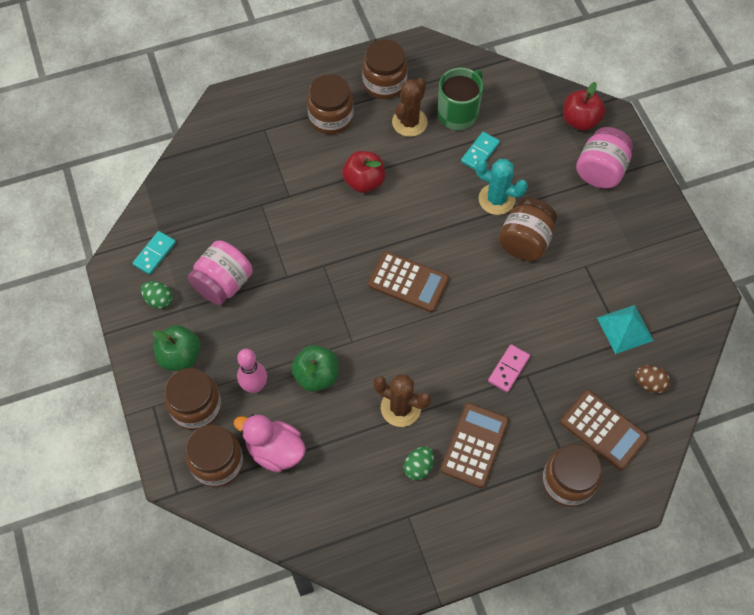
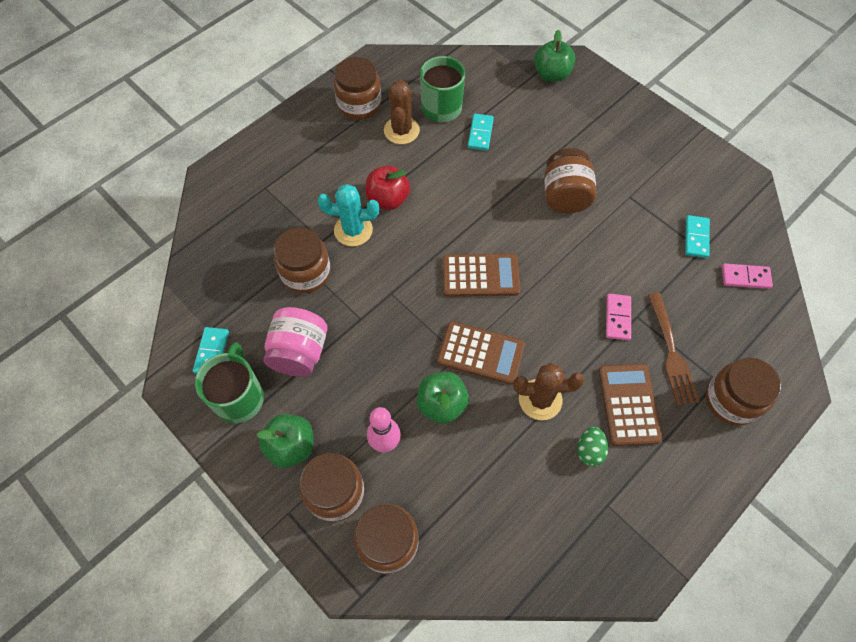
camera: 25 degrees left, 0 degrees up
green egg [141,281,173,309] -> green mug [195,342,264,423]
pink duck [234,414,306,472] -> none
brown jar [307,74,354,134] -> brown jar moved to [274,227,331,293]
turquoise cactus [475,159,528,215] -> turquoise cactus moved to [318,184,379,246]
brown calculator [560,390,648,470] -> brown calculator moved to [437,322,525,385]
red apple [563,82,605,131] -> green apple [534,30,575,82]
pink jar [576,127,633,189] -> none
turquoise pyramid [597,305,654,354] -> turquoise domino [685,215,710,258]
brown egg [635,365,670,393] -> pink domino [722,264,773,289]
none -> brown fork [648,293,700,406]

